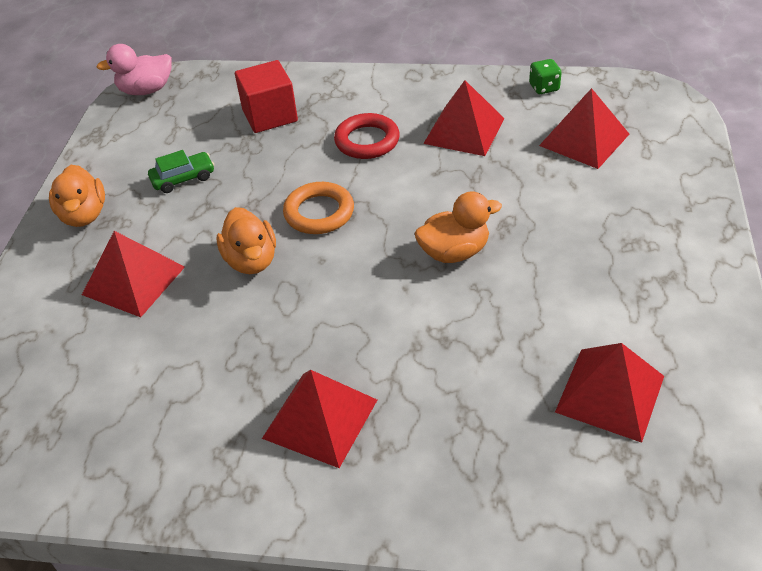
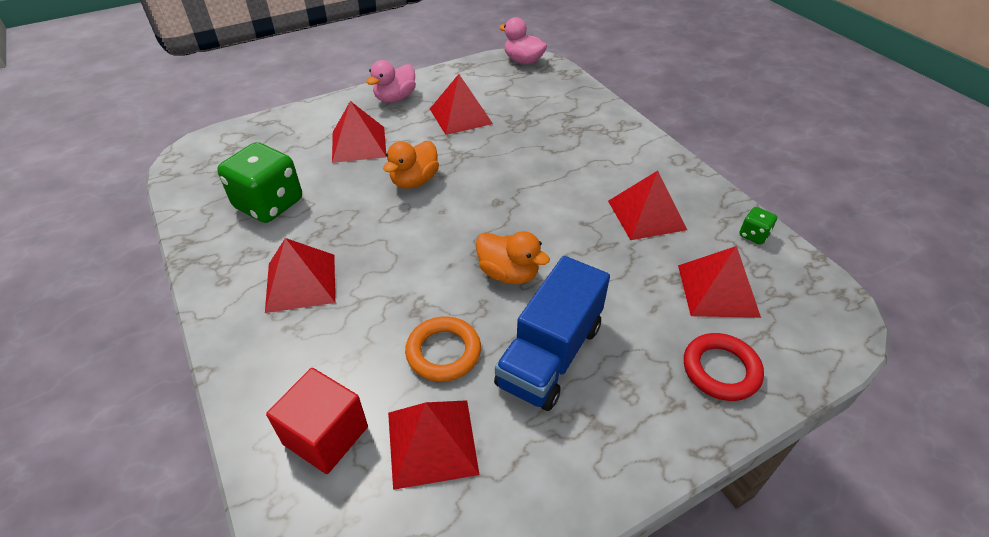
camera: 50 degrees right, 0 degrees up
orange duck [49,165,105,227] -> pink duck [366,60,416,103]
green car [148,150,214,193] -> red pyramid [430,74,493,135]
red cube [235,60,298,133] -> red cube moved to [266,368,368,474]
orange ring [283,182,354,234] -> orange ring moved to [405,316,481,382]
red ring [334,113,400,159] -> red ring moved to [684,333,764,401]
none -> green dice [217,142,302,223]
none -> blue truck [494,256,610,411]

